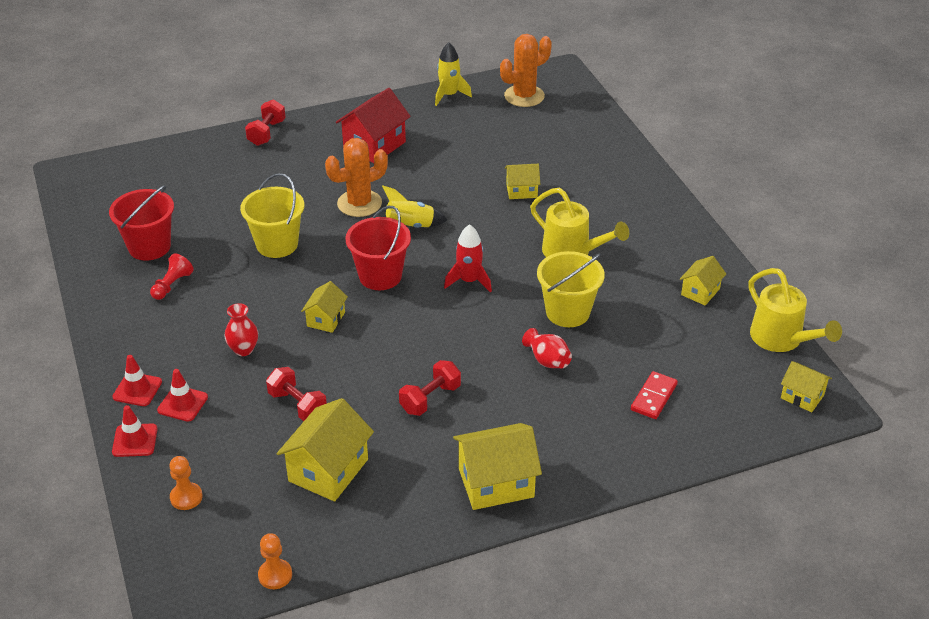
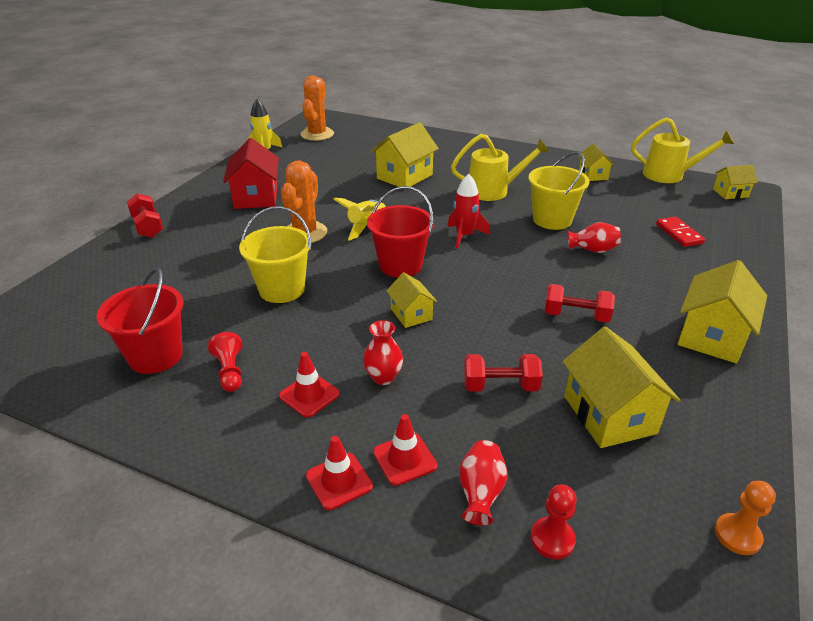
camera: 45 degrees left, 5 degrees down
red traffic cone [112,405,157,457] -> red traffic cone moved to [279,352,340,418]
orange pawn [169,456,203,510] -> red pawn [531,484,577,559]
red dumbbell [399,360,461,416] -> red dumbbell turned 75 degrees counterclockwise [545,284,615,323]
yellow house [505,164,540,199] -> yellow house [371,122,439,187], size x1.75
none -> red vase [459,440,508,526]

